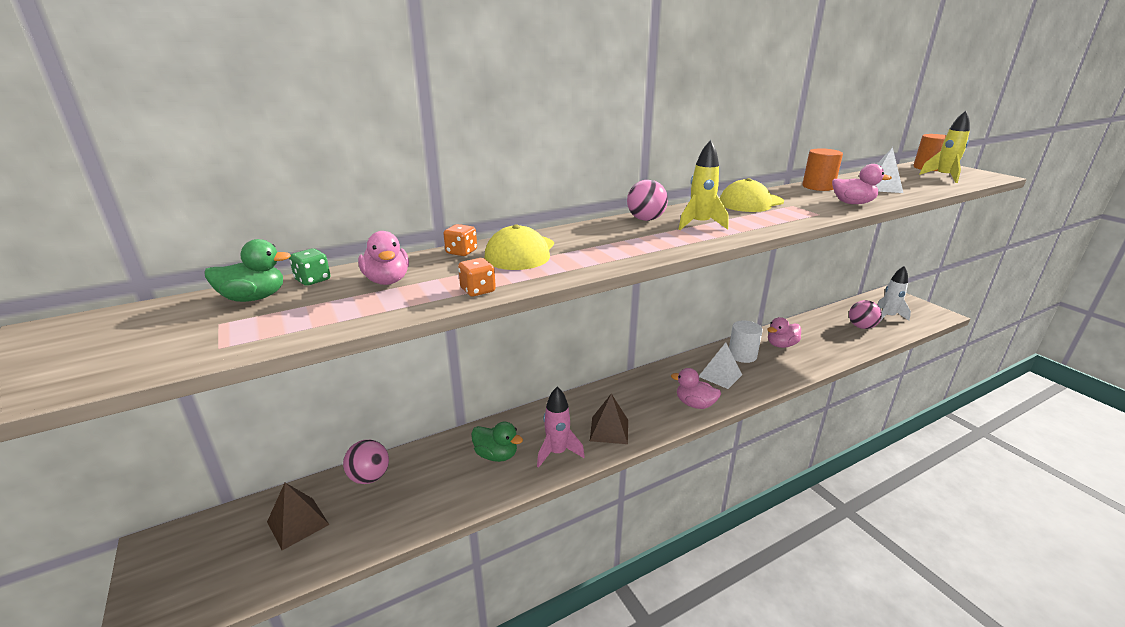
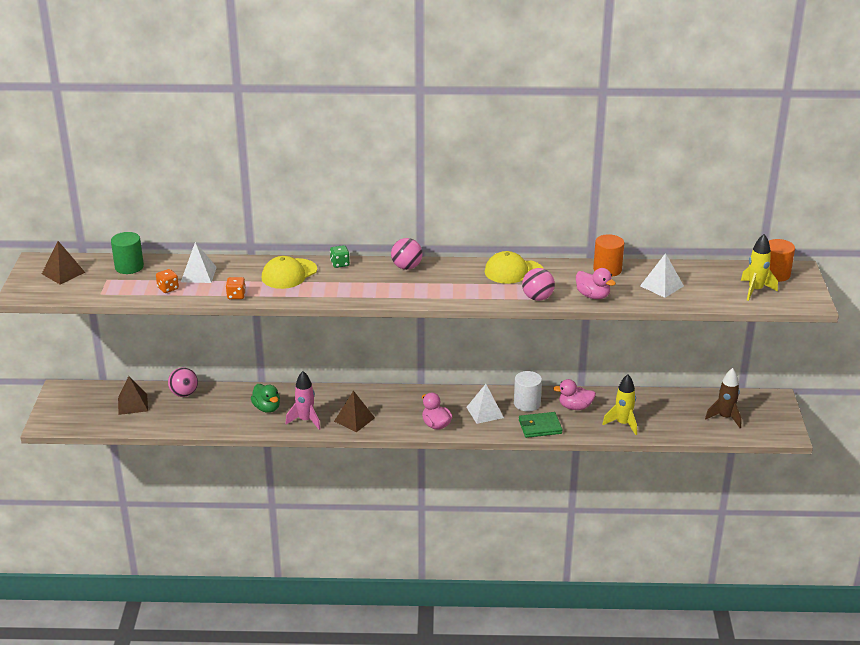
camera: 30 degrees right, 5 degrees up
green duck [204,239,291,302] -> green cylinder [111,232,144,274]
green dice [289,248,330,286] -> green dice moved to [330,245,350,268]
pink duck [358,231,409,285] -> white pyramid [181,242,217,283]
orange dice [443,224,477,256] -> orange dice moved to [156,269,179,293]
yellow rocket [678,140,728,230] -> yellow rocket moved to [602,374,637,435]
pink ball [849,300,882,329] -> pink ball moved to [522,268,555,301]
white rocket [877,266,911,323] -> brown rocket [705,368,742,428]
none -> brown pyramid [42,241,86,284]
none -> green wallet [519,412,563,438]

